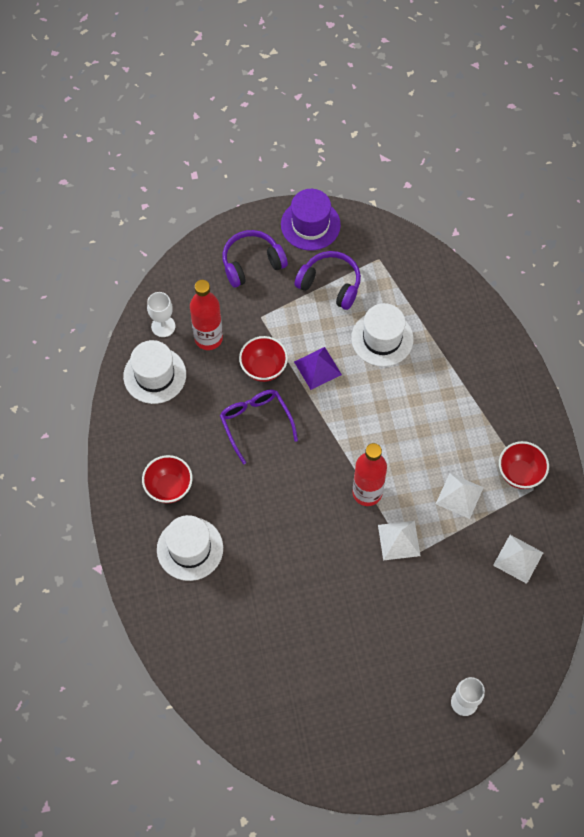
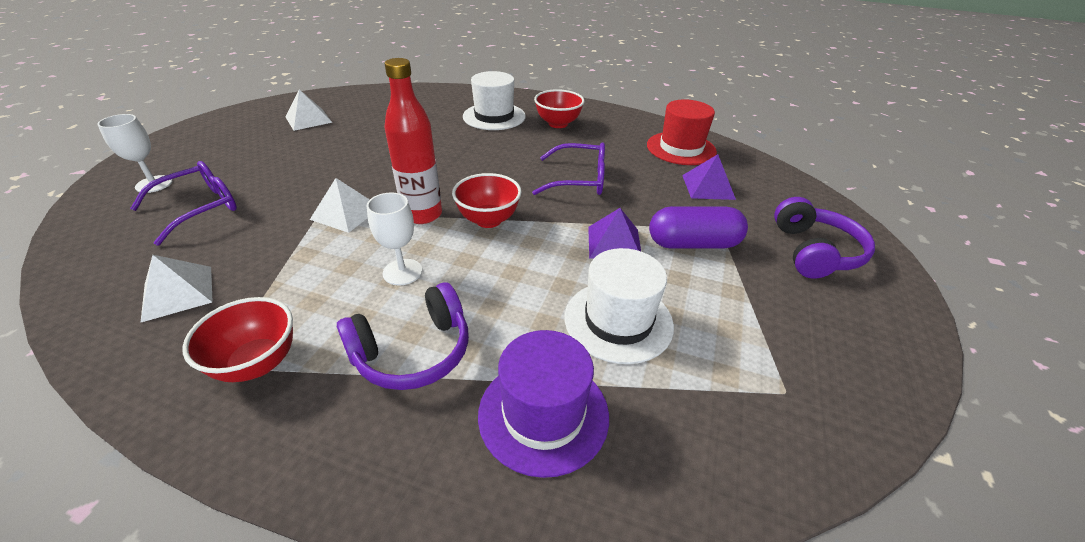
camera: 120 degrees right, 25 degrees down
white hat [123,340,186,404] -> red hat [647,99,717,165]
white goblet [147,292,175,337] -> white goblet moved to [367,193,422,285]
red bottle [190,280,223,350] -> purple pyramid [682,154,736,200]
red bowl [239,336,288,382] -> red bowl moved to [452,173,521,228]
purple hat [281,189,341,251] -> purple hat moved to [478,330,609,478]
purple headphones [294,251,361,310] -> purple headphones moved to [337,282,469,390]
white pyramid [436,473,484,519] -> white pyramid moved to [285,89,332,131]
none -> purple glasses [130,161,237,246]
none -> purple capsule [649,206,748,248]

